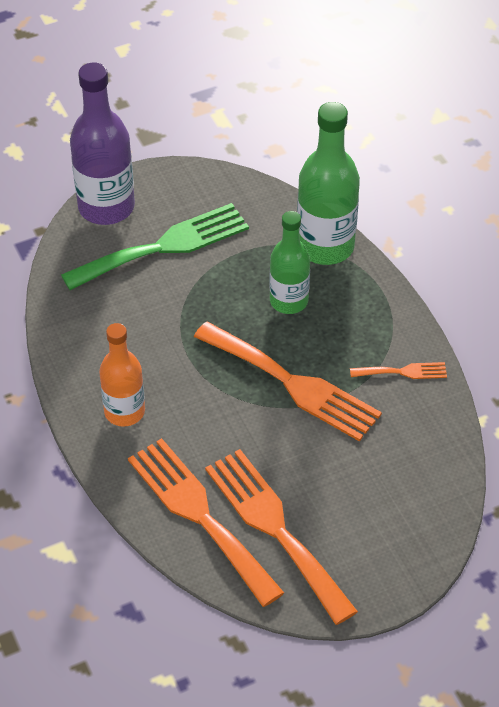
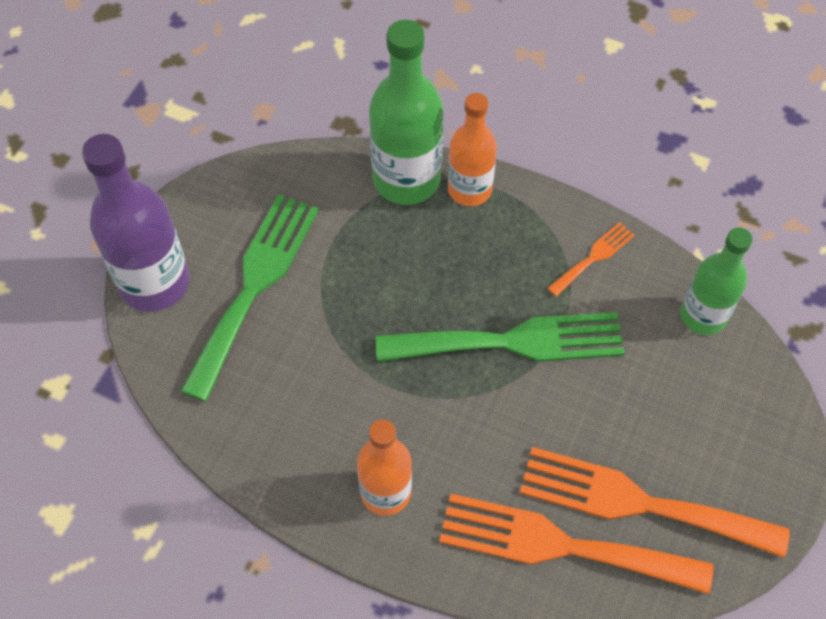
camera: 40 degrees left, 10 degrees up
orange fork [194,321,382,441] -> green fork [376,312,625,362]
green bottle [269,211,310,314] -> green bottle moved to [681,227,753,335]
none -> orange bottle [448,93,497,206]

